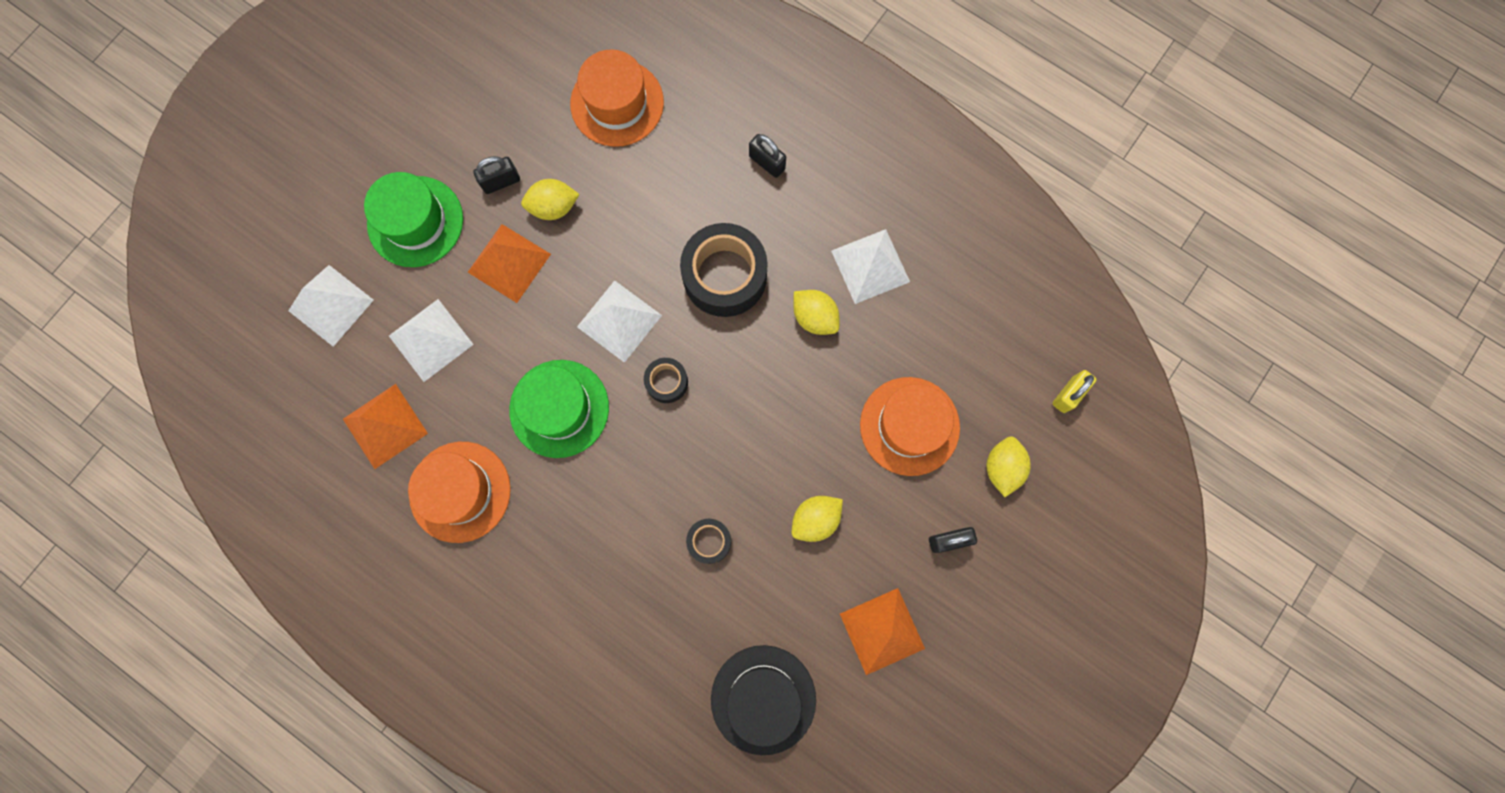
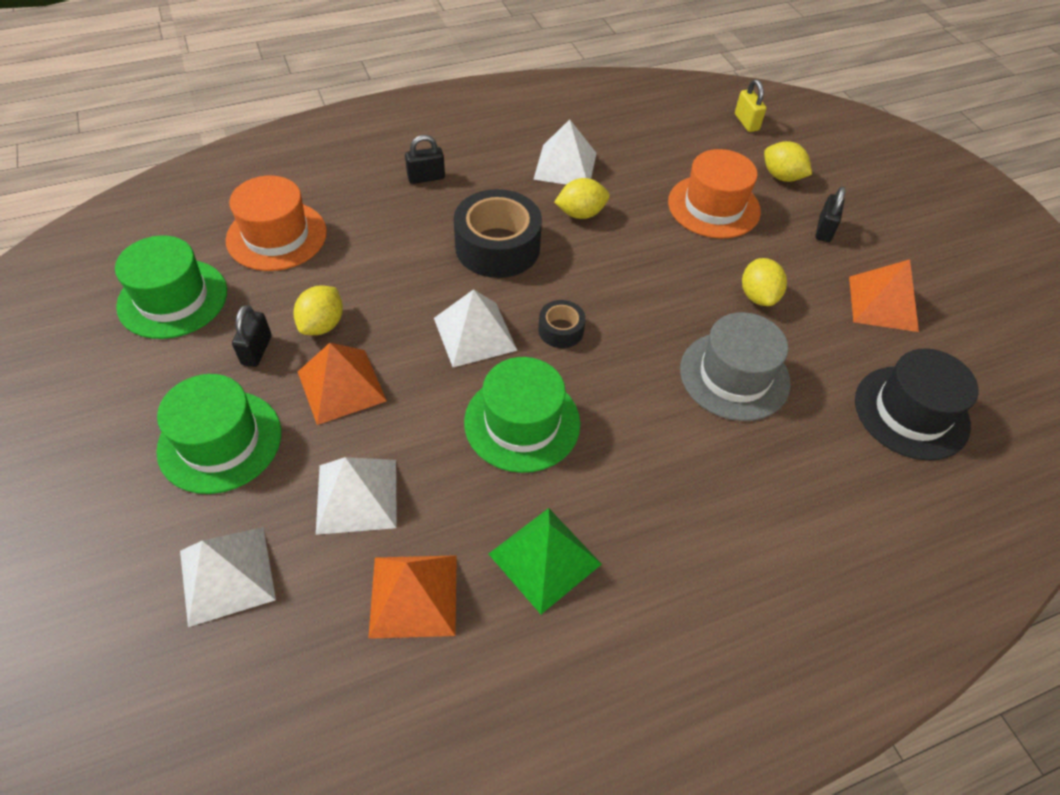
camera: 60 degrees left, 25 degrees down
orange hat [408,442,511,543] -> green pyramid [489,508,602,614]
black tape [686,519,731,564] -> grey hat [680,312,791,421]
none -> green hat [115,235,227,339]

